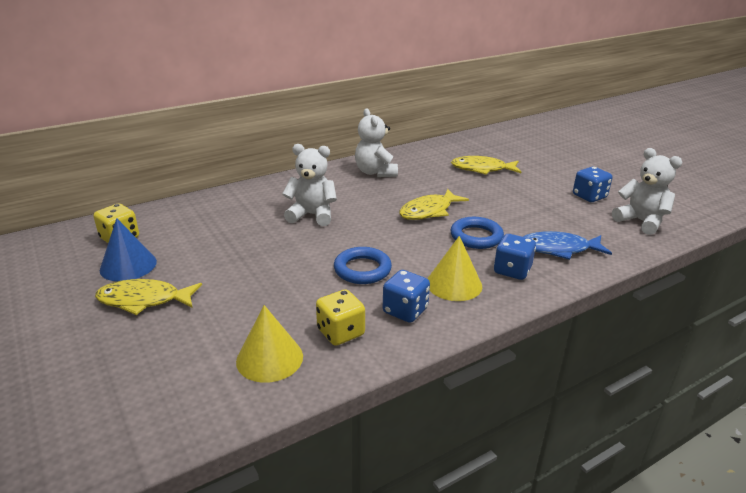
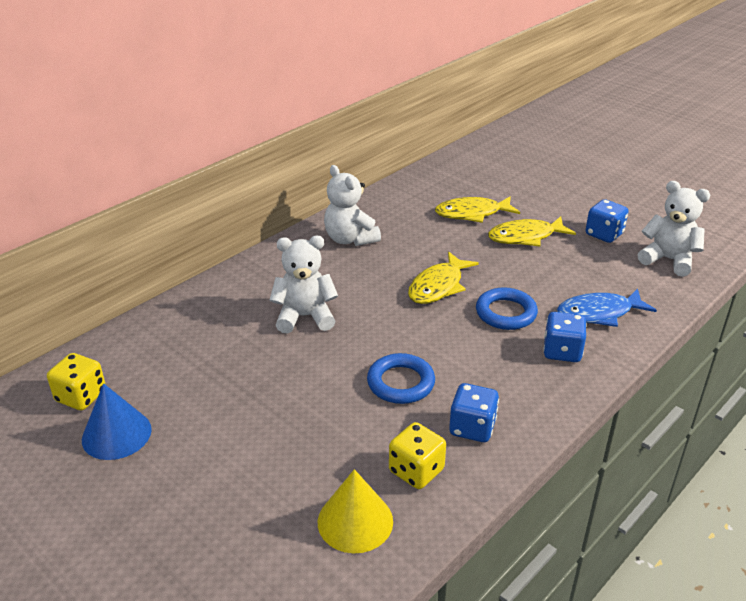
camera: 15 degrees left, 5 degrees up
yellow fish [95,279,202,315] -> yellow fish moved to [488,216,576,247]
yellow cone [428,236,482,301] -> none

